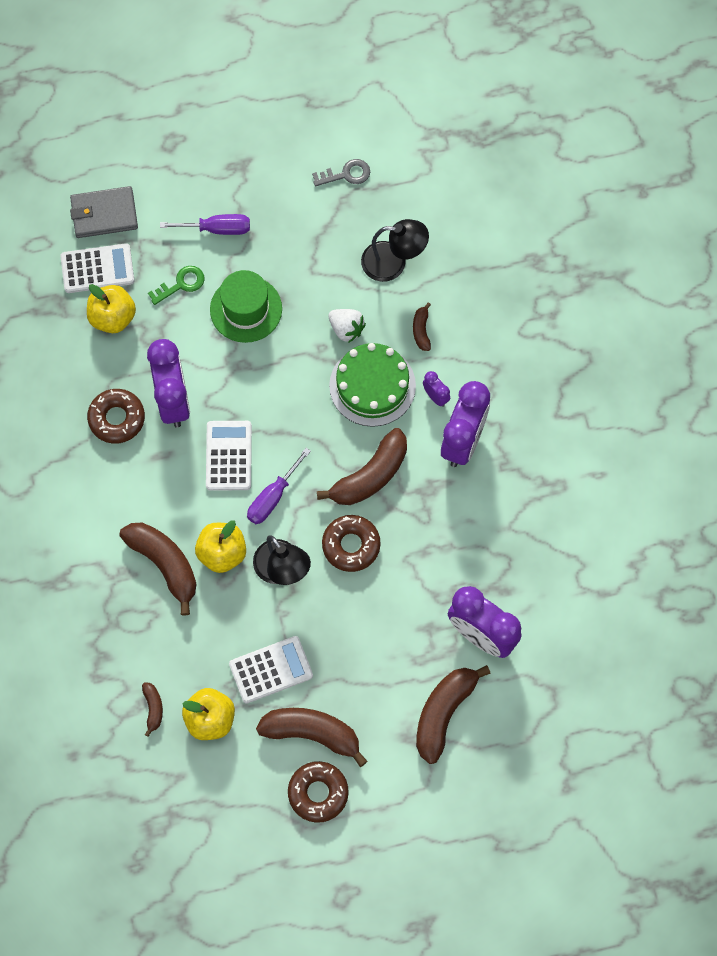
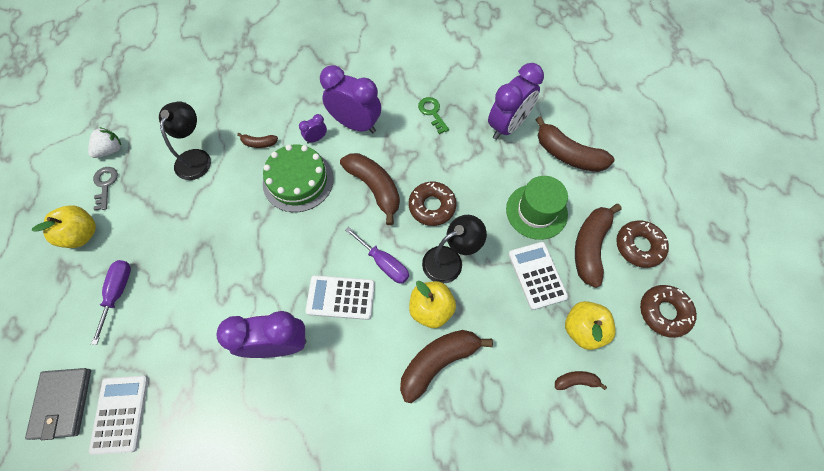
camera: 85 degrees left, 5 degrees down
yellow apple [87,284,136,333] -> yellow apple moved to [32,205,96,248]
brown donut [87,389,145,444] -> brown donut moved to [640,285,697,338]
green key [148,266,205,305] -> green key moved to [418,97,449,134]
green hat [210,270,282,343] -> green hat moved to [506,176,568,240]
white strawberry [328,309,366,343] -> white strawberry moved to [88,127,121,158]

